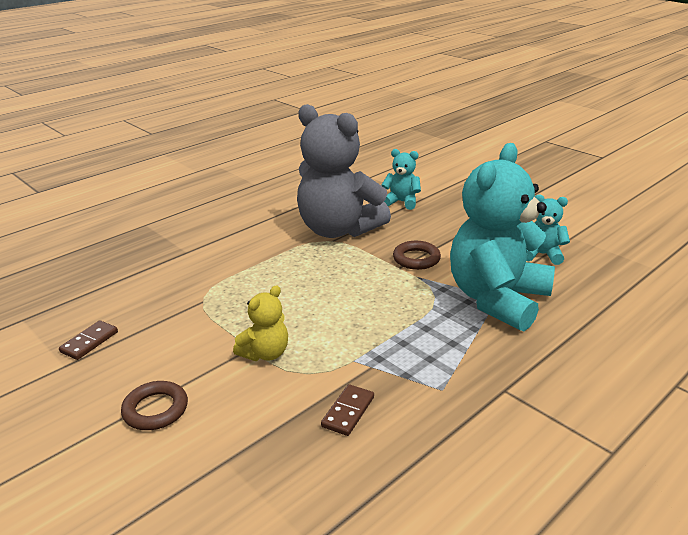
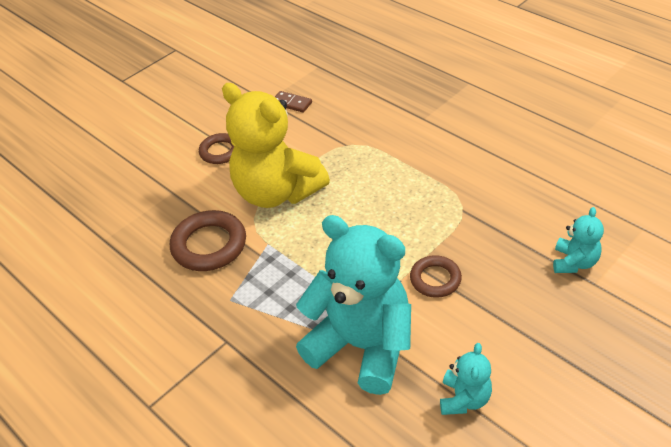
camera: 90 degrees right, 15 degrees up
yellow teddy bear [233,285,288,361] -> yellow teddy bear [222,83,330,208], size x2.21
grey teddy bear [297,104,391,238] -> none
brown domino [321,384,374,436] -> brown ring [170,210,246,271]

